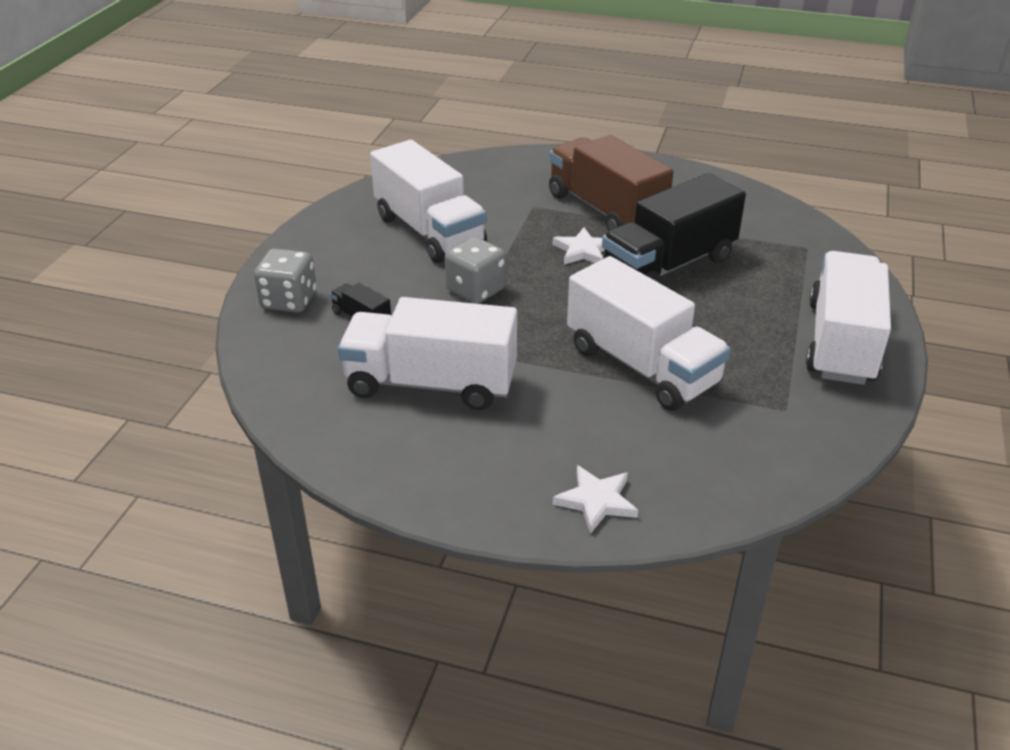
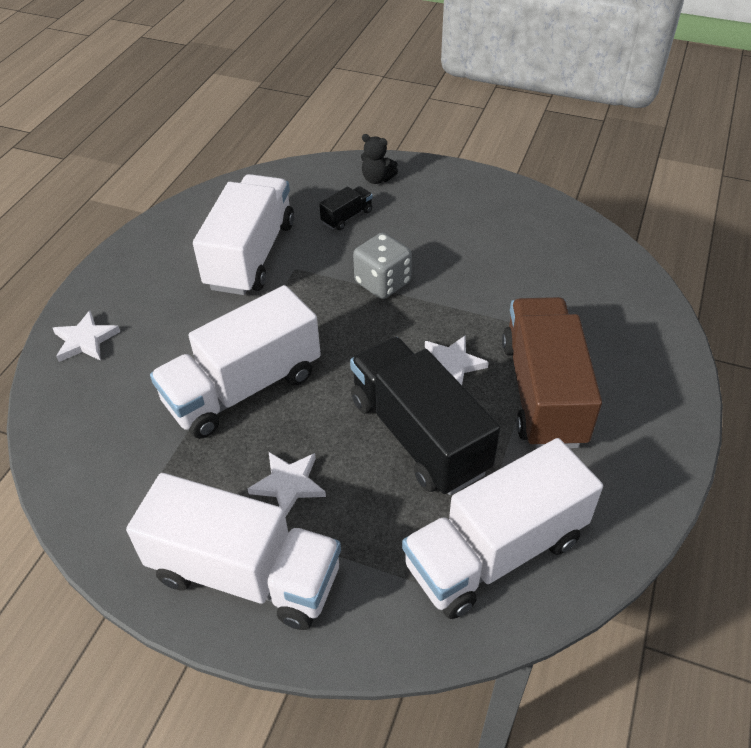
camera: 95 degrees right, 10 degrees up
grey dice [254,249,317,313] -> black teddy bear [361,134,398,184]
white truck [370,140,487,263] -> white truck moved to [402,438,603,619]
brown truck [549,135,673,231] -> brown truck turned 60 degrees counterclockwise [502,297,602,449]
none -> white star [248,452,326,517]

